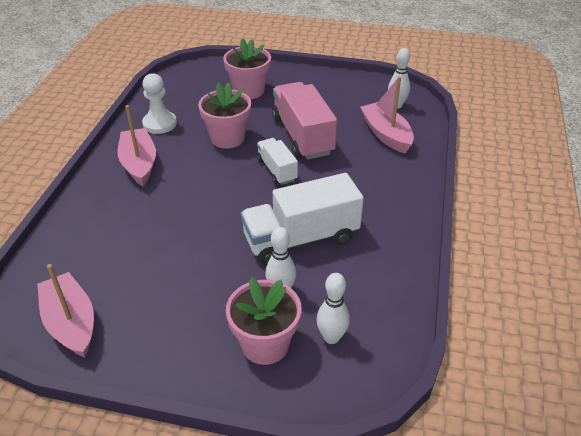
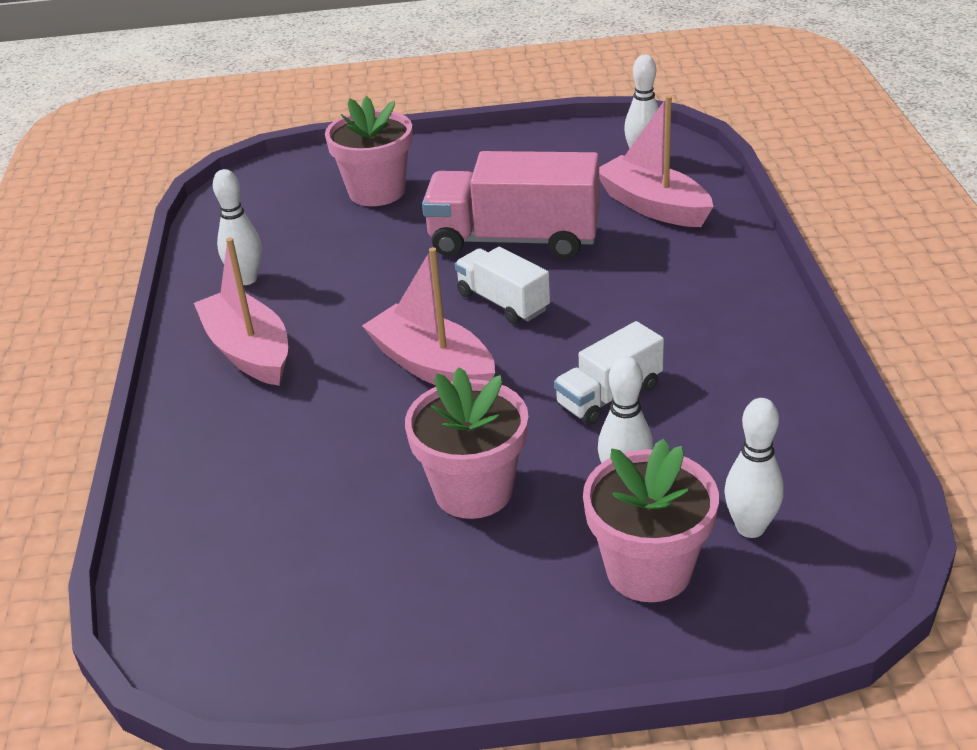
camera: 15 degrees left, 5 degrees down
pink boat [37,264,94,357] -> pink boat moved to [362,247,495,385]
white pawn [142,73,177,134] -> white bowling pin [213,169,262,285]
pink flower pot [198,82,251,148] -> pink flower pot moved to [405,367,528,519]
white truck [241,173,364,265] -> white truck [554,321,664,425], size x0.56
pink truck [272,82,337,160] -> pink truck turned 45 degrees counterclockwise [422,151,600,259]

